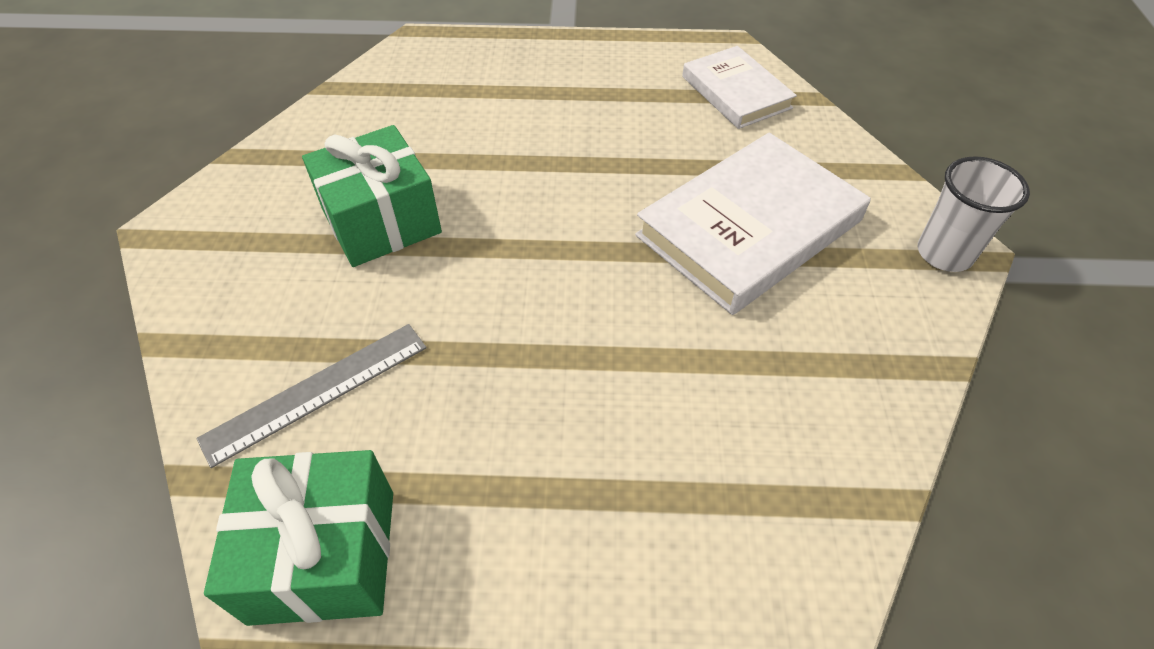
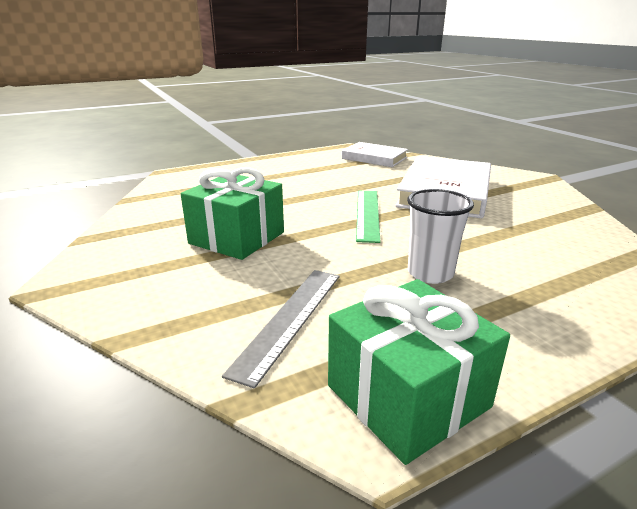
camera: 30 degrees left, 25 degrees down
white cup [918,156,1030,272] -> white cup moved to [407,189,474,284]
none -> green ruler [356,191,380,243]

